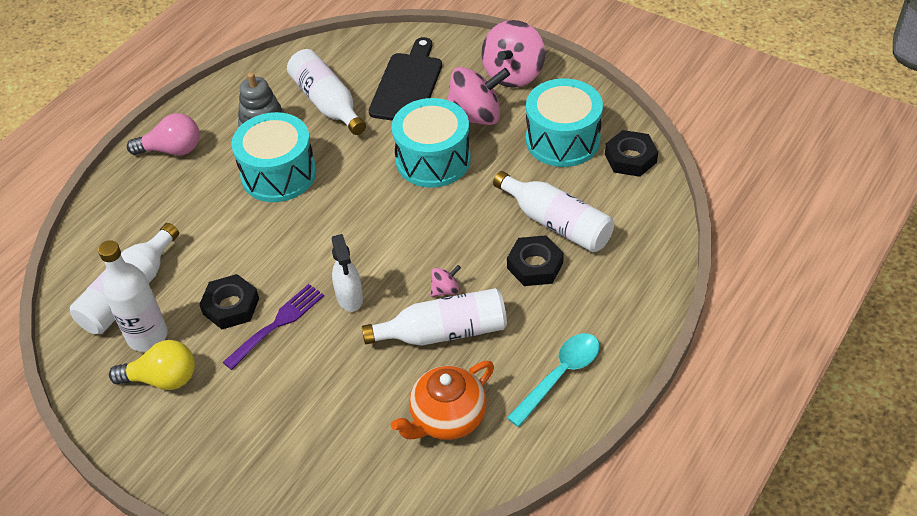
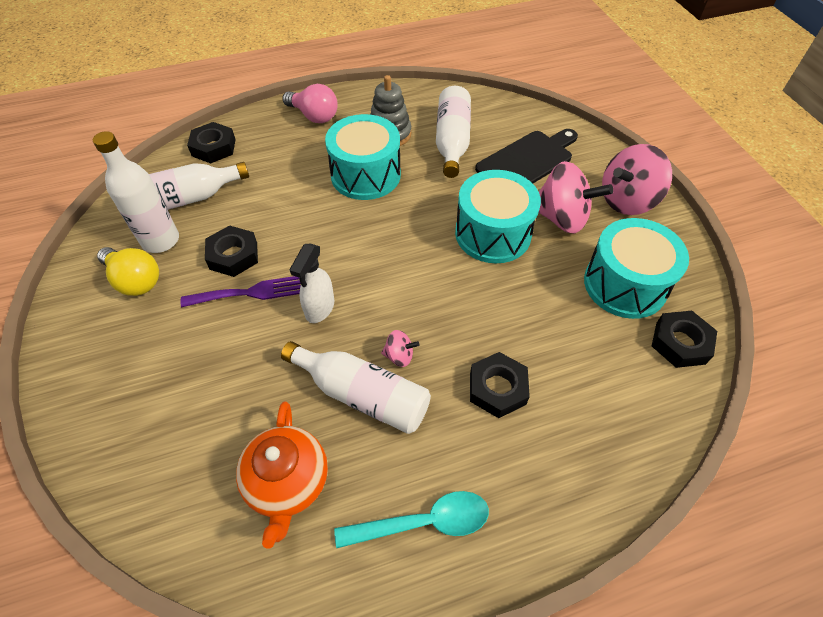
camera: 35 degrees right, 5 degrees up
orange teapot [391,361,494,440] -> orange teapot turned 90 degrees counterclockwise [236,401,328,549]
white bottle [493,171,614,252] -> none
none -> black nut [187,122,236,163]

